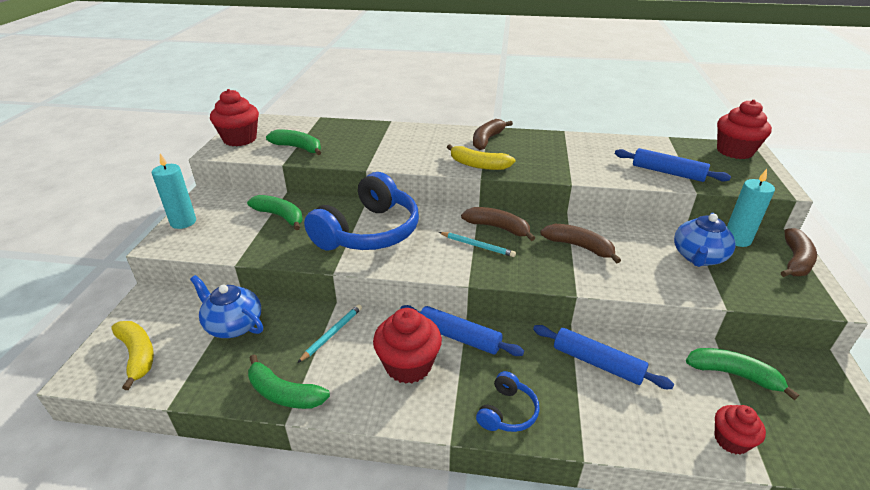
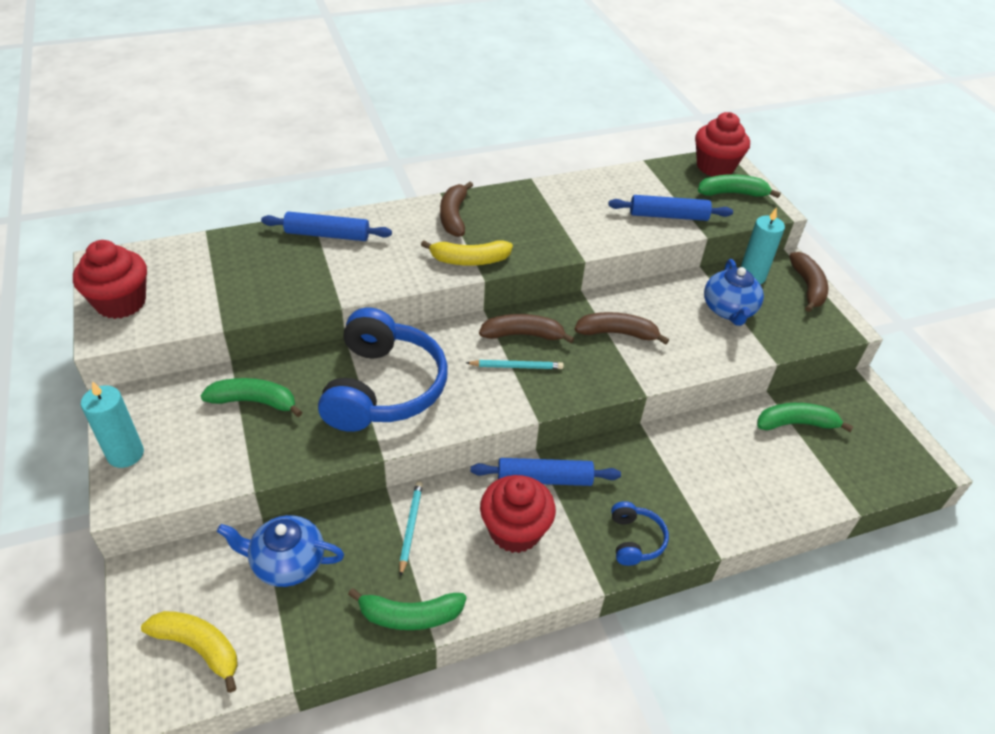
camera: 30 degrees left, 10 degrees up
green banana [266,130,322,155] -> green banana moved to [698,174,781,198]
blue rolling pin [533,325,674,389] -> blue rolling pin moved to [261,211,392,241]
red cupcake [715,405,766,454] -> none

